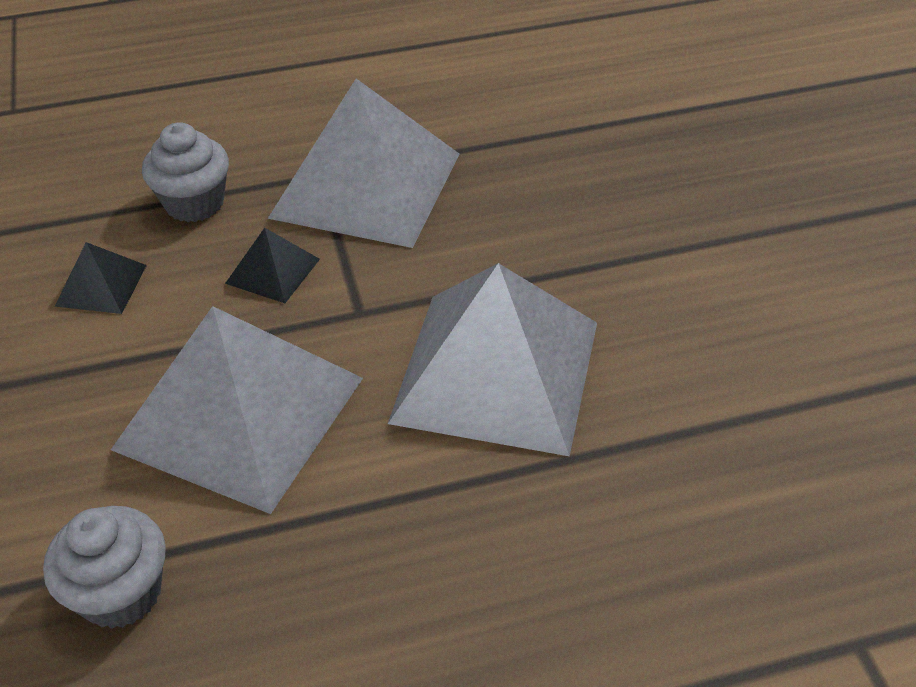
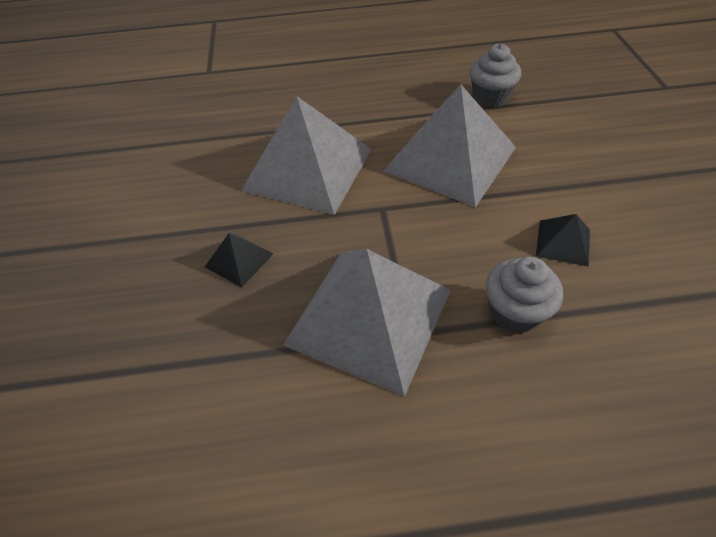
camera: 170 degrees left, 5 degrees up
black pyramid [225,228,320,303] -> black pyramid moved to [205,233,274,288]

